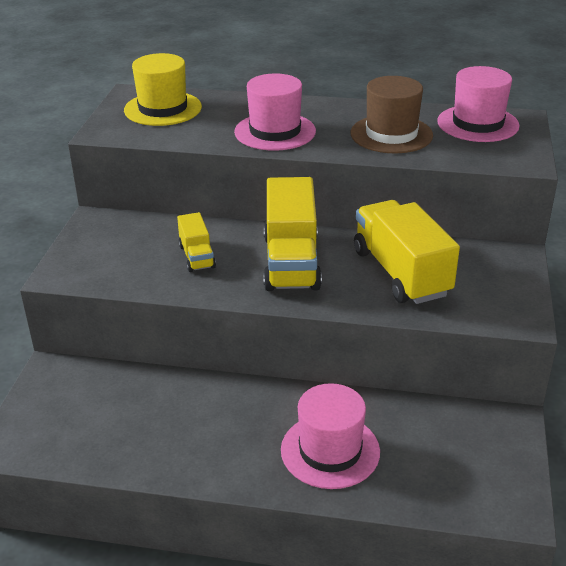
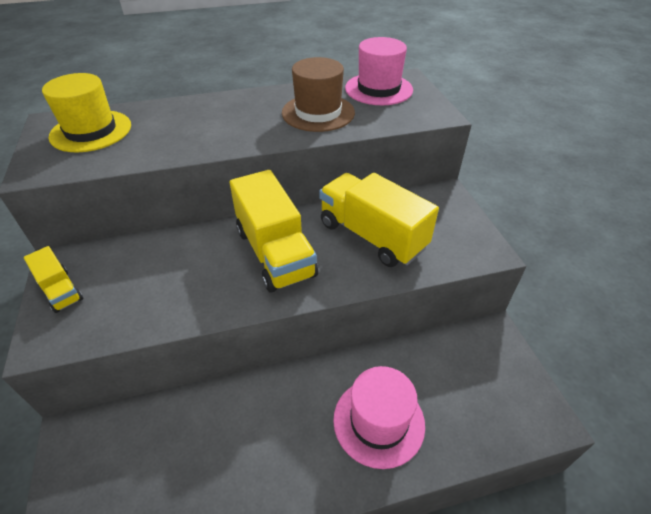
camera: 25 degrees left, 10 degrees up
yellow truck [177,212,216,272] -> yellow truck moved to [24,246,83,313]
pink hat [234,73,316,151] -> none

